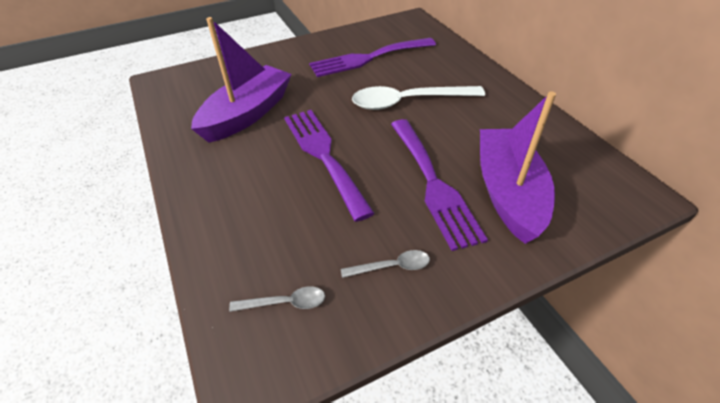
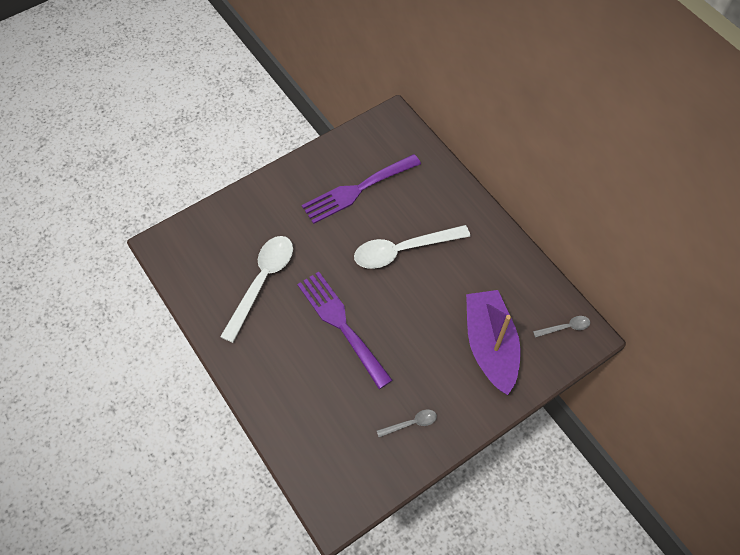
camera: 10 degrees left, 15 degrees up
purple boat [191,17,292,143] -> white spoon [220,236,293,343]
grey spoon [229,286,325,312] -> grey spoon moved to [533,316,590,338]
purple fork [391,119,488,251] -> none

